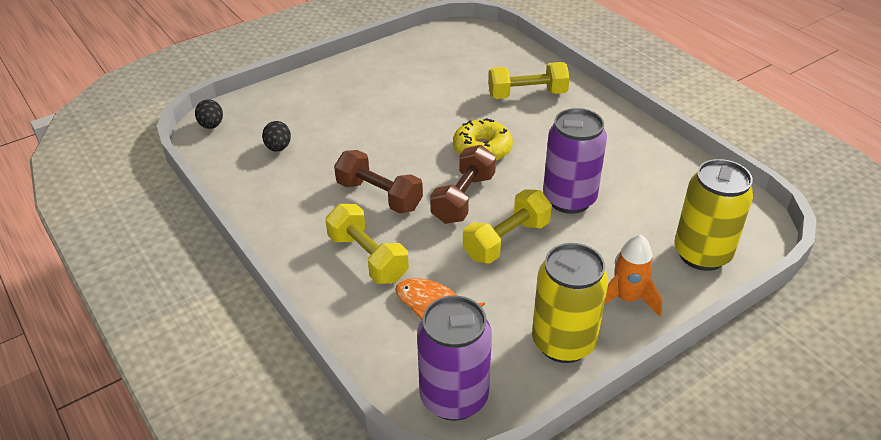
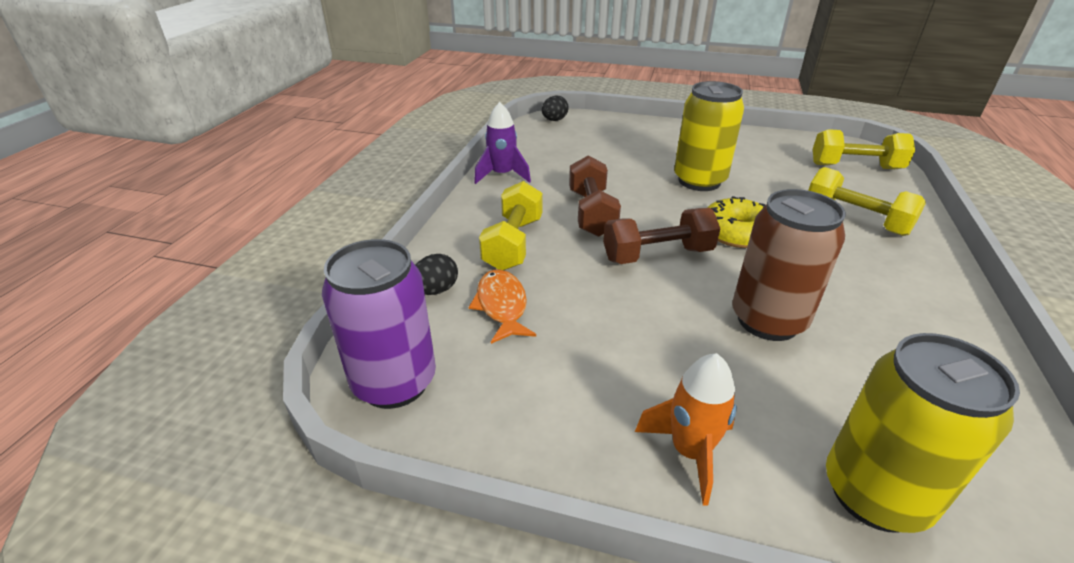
camera: 50 degrees right, 5 degrees down
black egg [262,121,291,152] -> black egg moved to [416,254,458,295]
yellow dumbbell [463,189,552,264] -> yellow dumbbell moved to [813,129,915,169]
yellow can [532,243,609,363] -> yellow can moved to [674,81,744,191]
purple can [543,108,607,214] -> brown can [732,189,846,341]
none -> purple rocket [474,102,531,184]

